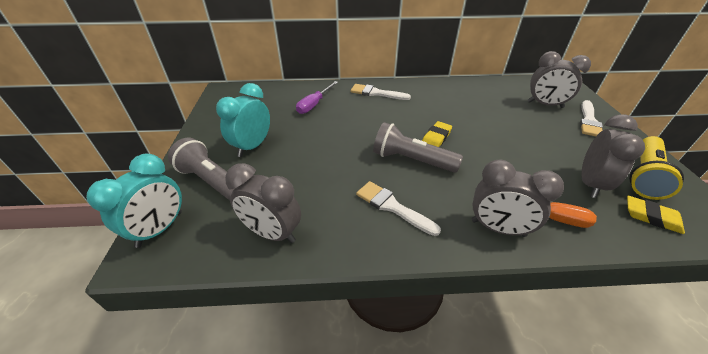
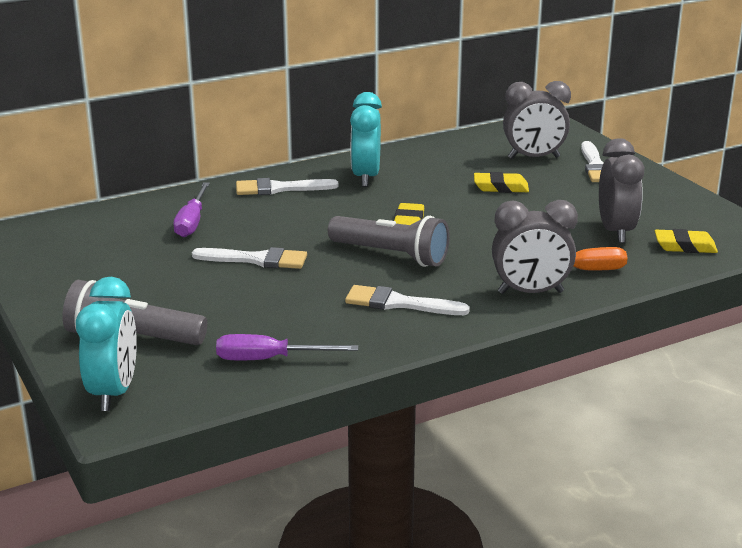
camera: 25 degrees left, 15 degrees down
turquoise clock [216,83,270,157] -> turquoise clock moved to [350,92,382,187]
grey clock [225,163,301,243] -> purple screwdriver [216,334,358,360]
grey flashlight [373,122,463,173] -> grey flashlight turned 150 degrees counterclockwise [328,215,450,267]
yellow flashlight [629,136,684,200] -> none
none -> white brush [192,247,307,269]
none -> yellow eraser [474,172,529,193]

